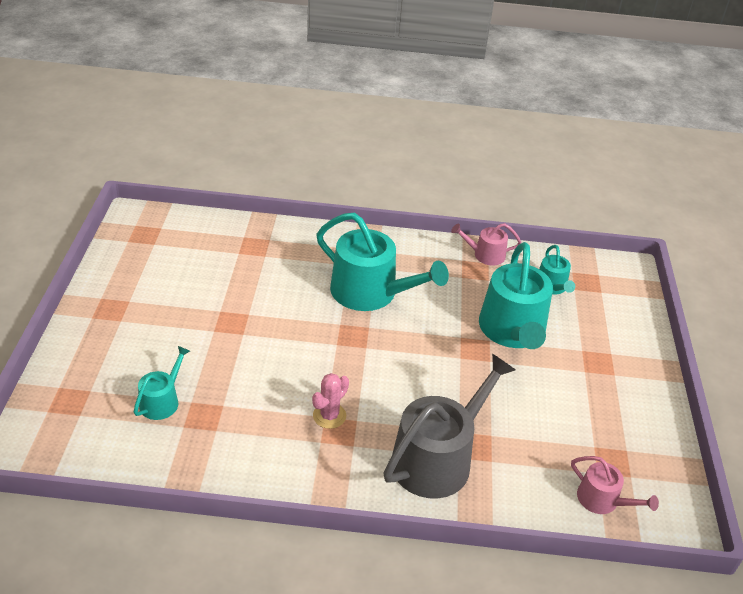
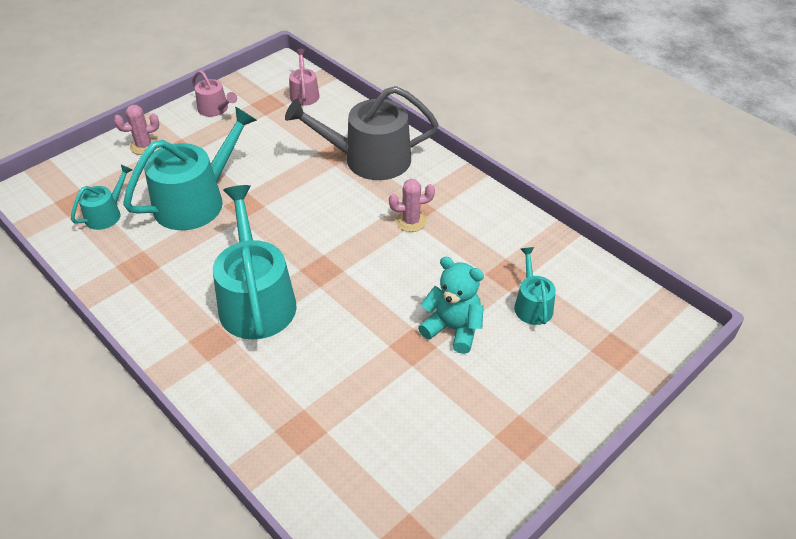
camera: 135 degrees left, 5 degrees up
turquoise watering can [134,346,190,420] -> turquoise watering can turned 105 degrees clockwise [514,247,556,325]
pink watering can [451,223,521,266] -> pink watering can moved to [192,70,237,117]
none -> pink cactus [114,105,159,155]
none -> turquoise teddy bear [418,257,484,354]

